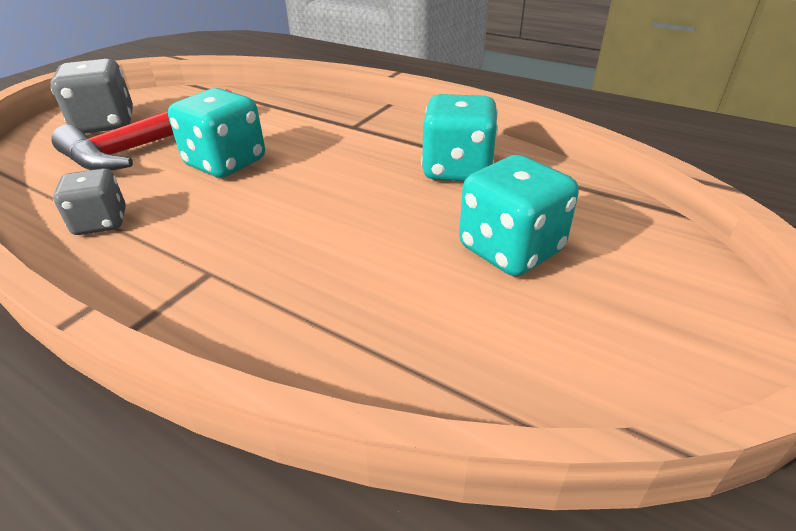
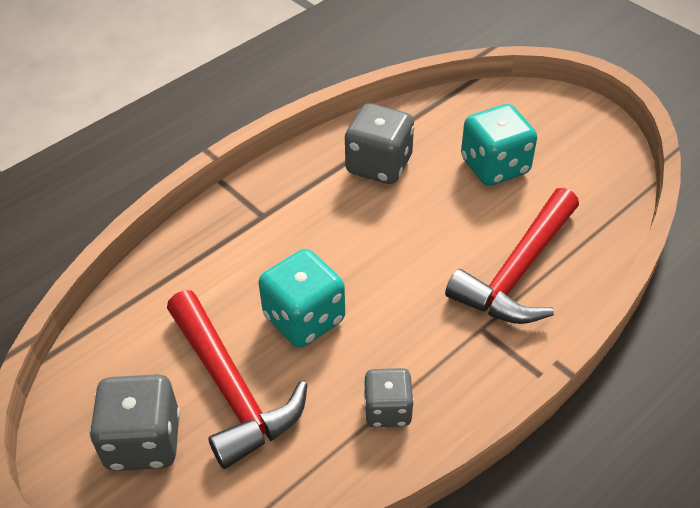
camera: 75 degrees left, 10 degrees up
turquoise dice [421,94,498,181] -> grey dice [345,103,415,184]
none -> red hammer [445,188,579,324]

